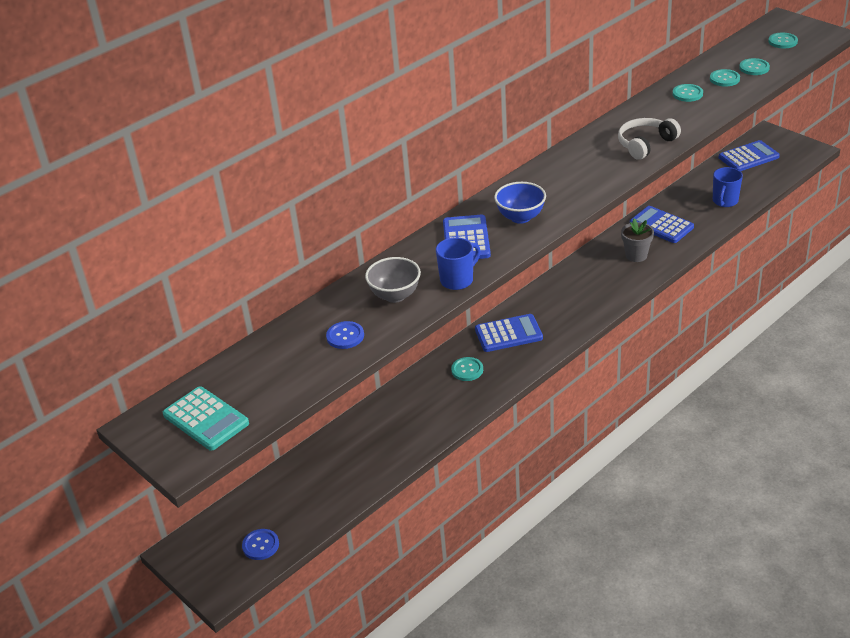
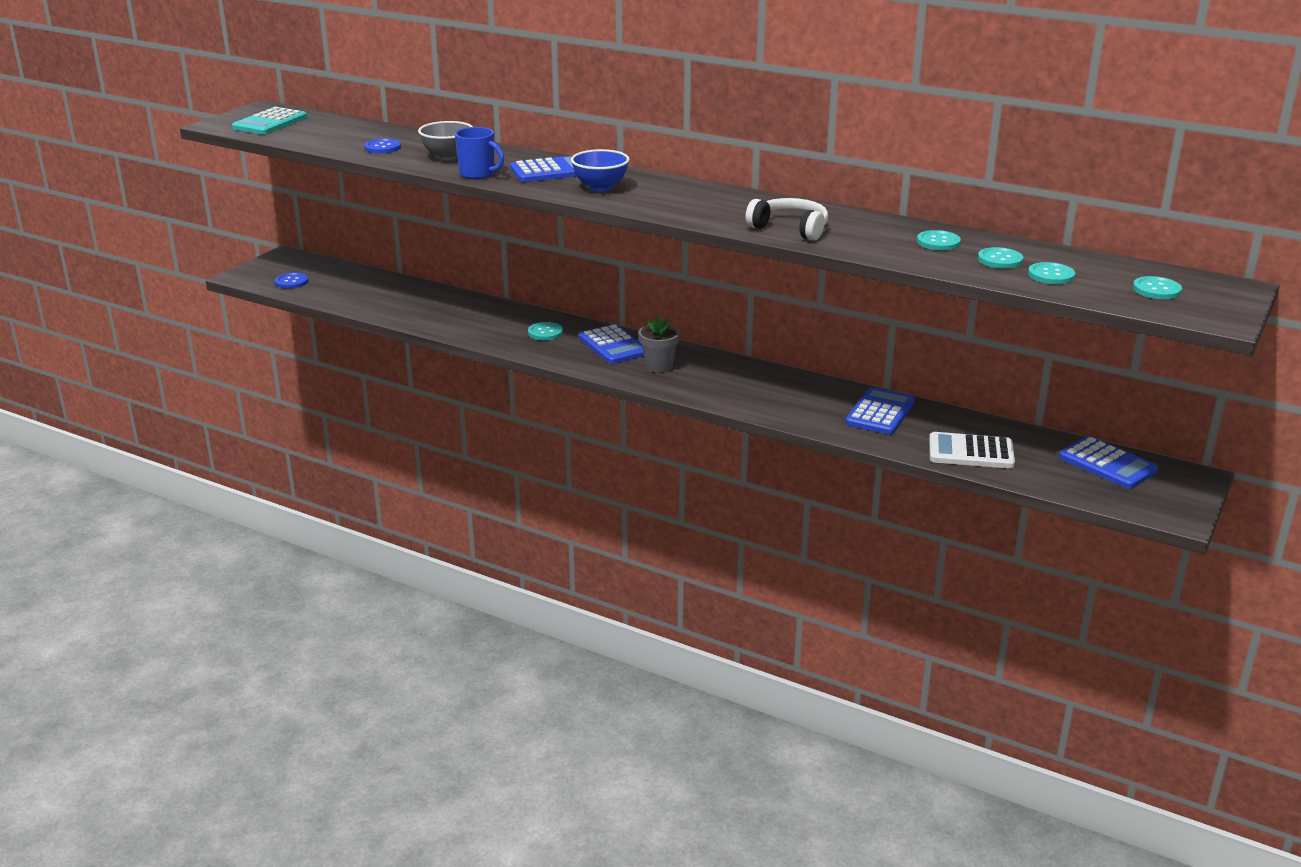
camera: 70 degrees right, 10 degrees down
grey flower pot [621,218,654,262] -> grey flower pot moved to [639,315,680,373]
blue mug [713,167,743,207] -> white calculator [929,432,1015,469]

